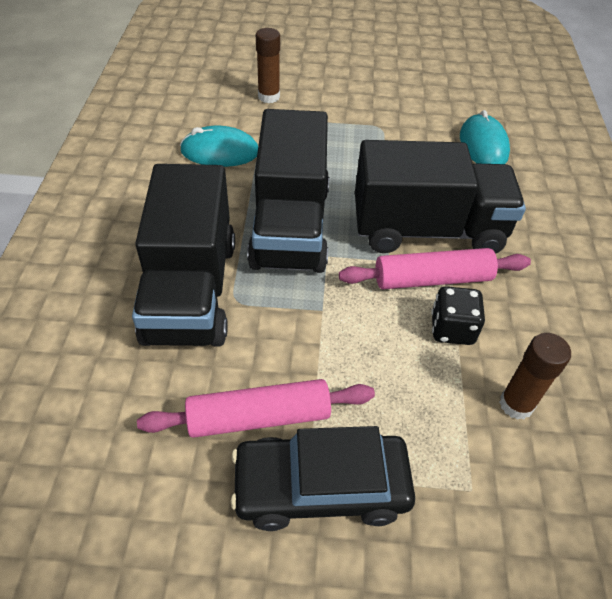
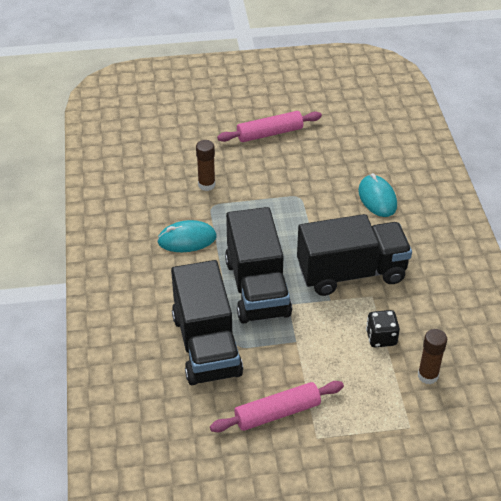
camera: 10 degrees left, 5 degrees down
black car [231,426,415,531] -> none
pink rolling pin [339,248,531,289] -> pink rolling pin moved to [217,111,322,142]

